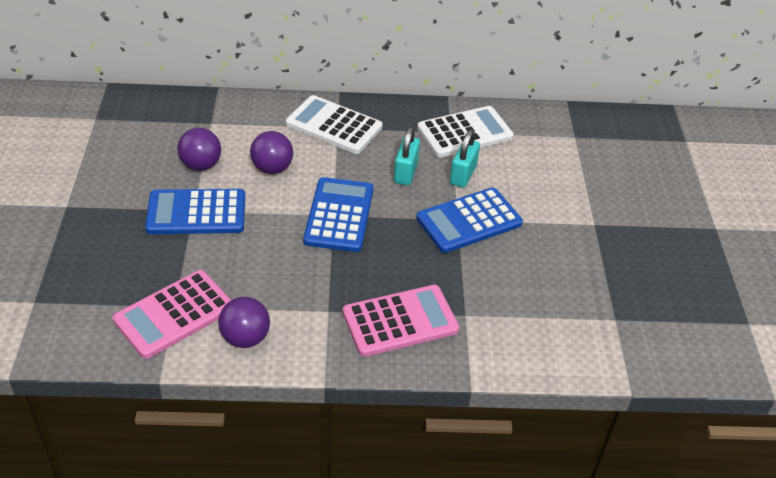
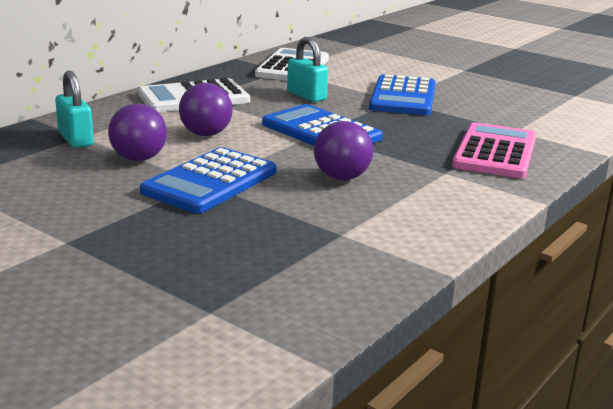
camera: 50 degrees left, 20 degrees down
pink calculator [113,270,231,359] -> none
purple ball [218,297,270,348] -> purple ball moved to [314,121,373,180]
turquoise padlock [450,130,480,188] -> turquoise padlock moved to [55,71,94,148]

